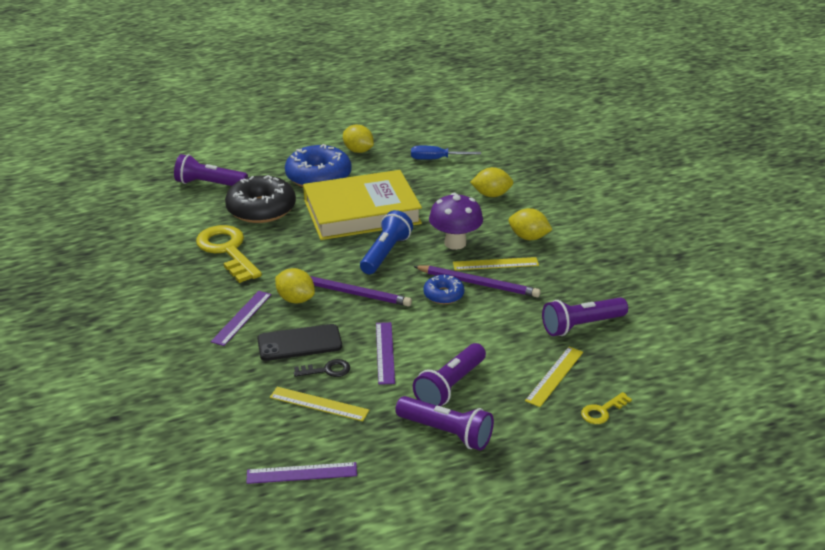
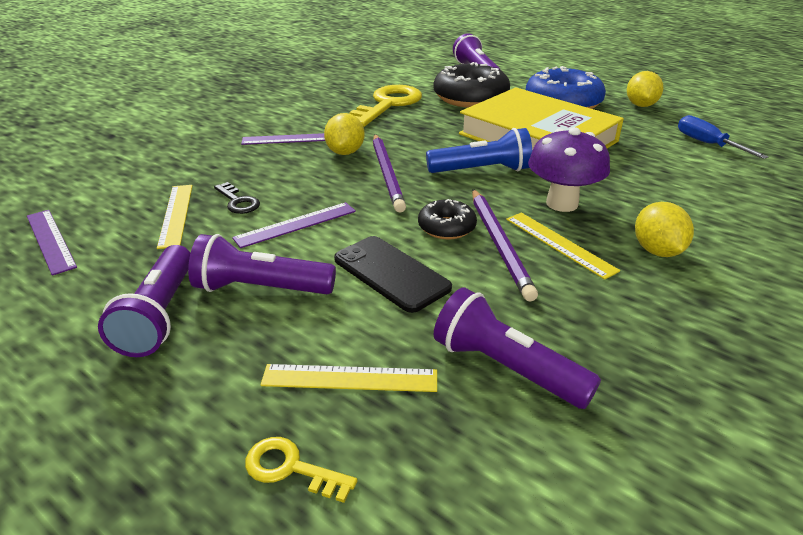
camera: 60 degrees right, 0 degrees up
black phone [257,324,342,361] -> black phone moved to [334,236,452,313]
blue donut [423,275,464,304] -> black donut [418,199,477,239]
yellow lemon [470,167,514,197] -> none

